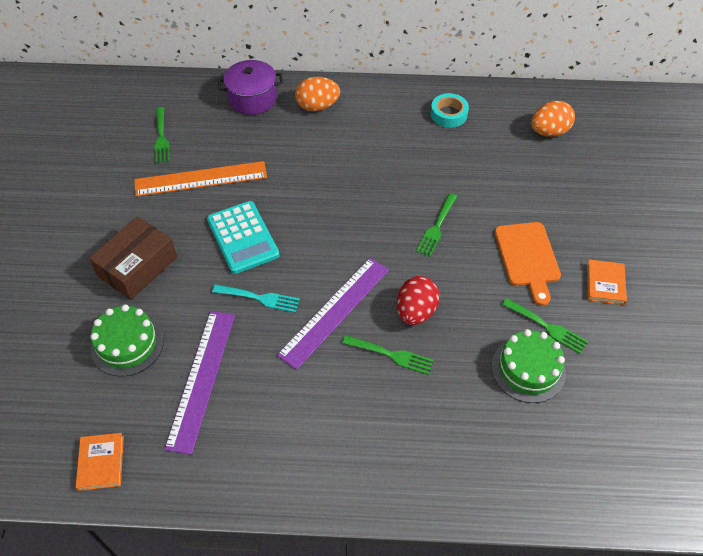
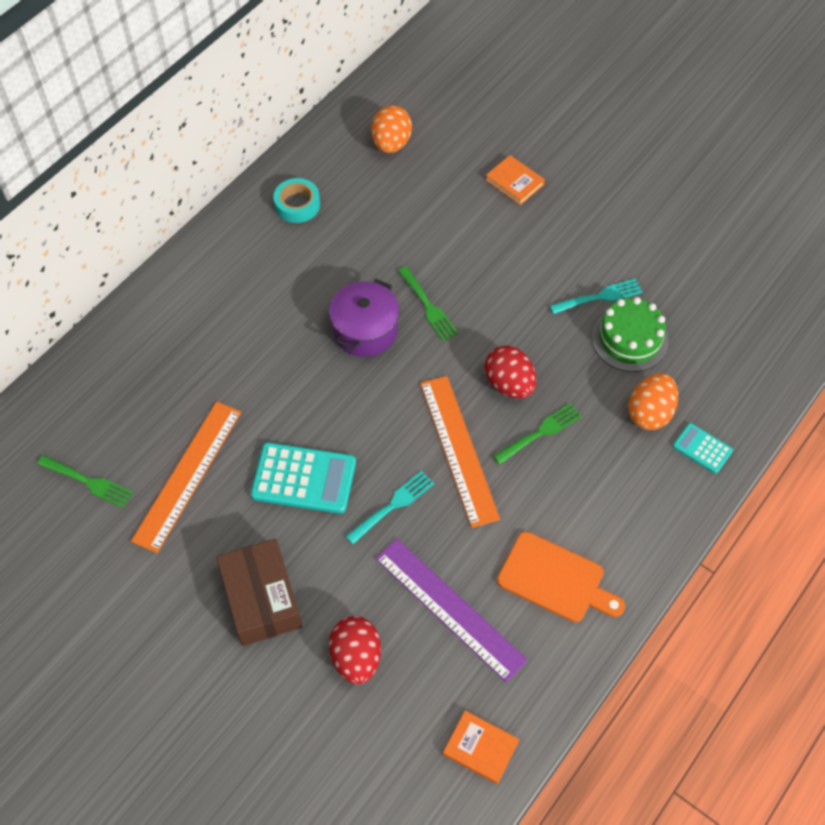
camera: 55 degrees left, 5 degrees up
green cake [91,304,164,377] -> red egg [329,616,381,684]
purple pot [218,60,283,115] -> purple pot moved to [329,279,399,357]
purple ruler [277,258,389,370] -> orange ruler [420,376,500,528]
orange egg [295,77,340,111] -> orange egg moved to [628,373,678,430]
orange cutting board [495,222,561,306] -> orange cutting board moved to [497,531,625,622]
green fork [502,298,588,354] -> turquoise fork [550,278,642,314]
orange book [587,260,627,305] -> orange book moved to [485,155,545,205]
none -> turquoise calculator [673,423,733,474]

